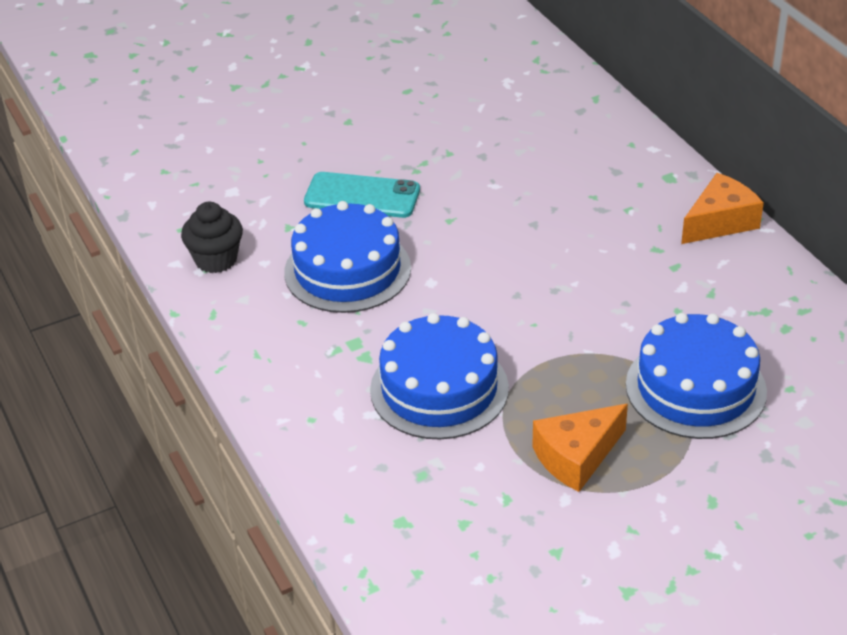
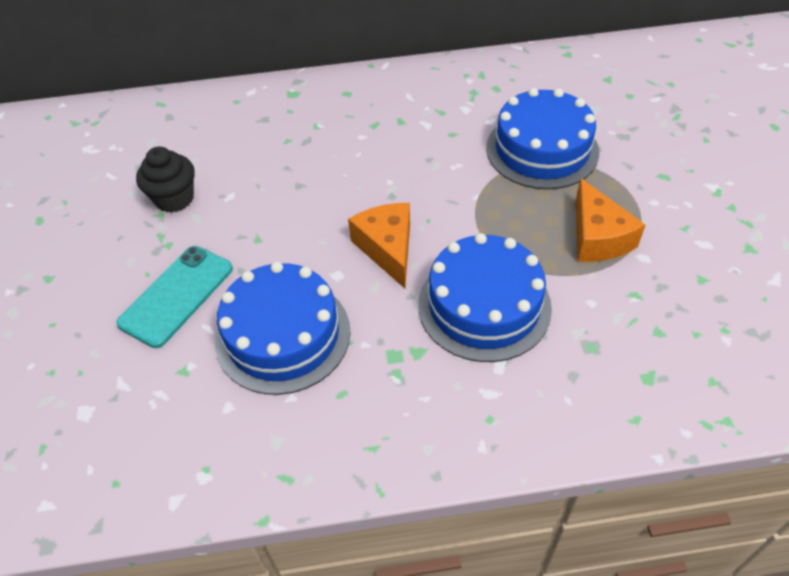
camera: 70 degrees left, 10 degrees up
black cupcake [181,202,243,273] -> black cupcake moved to [136,146,194,213]
orange cheese [681,173,764,244] -> orange cheese moved to [348,203,410,288]

